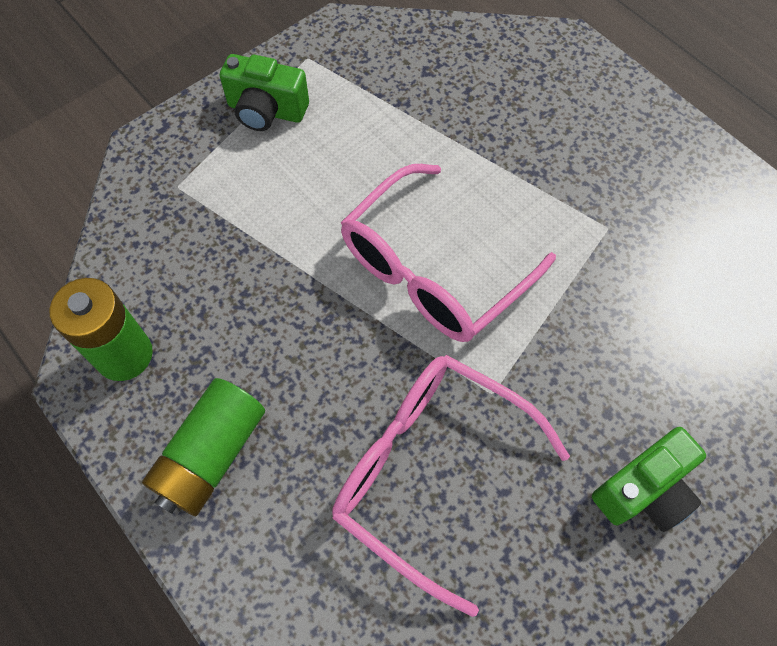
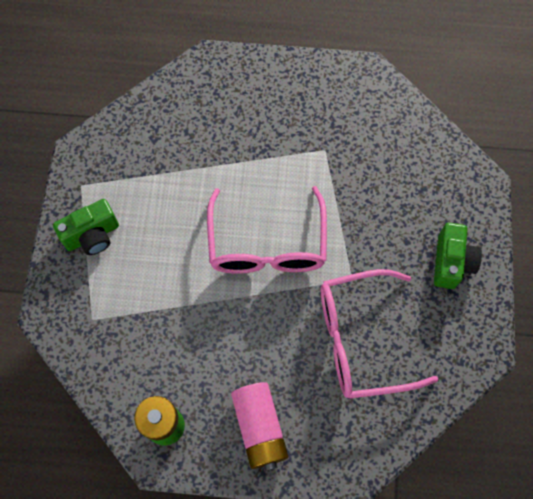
camera: 45 degrees left, 5 degrees up
green battery [142,378,265,516] -> pink battery [231,382,289,471]

